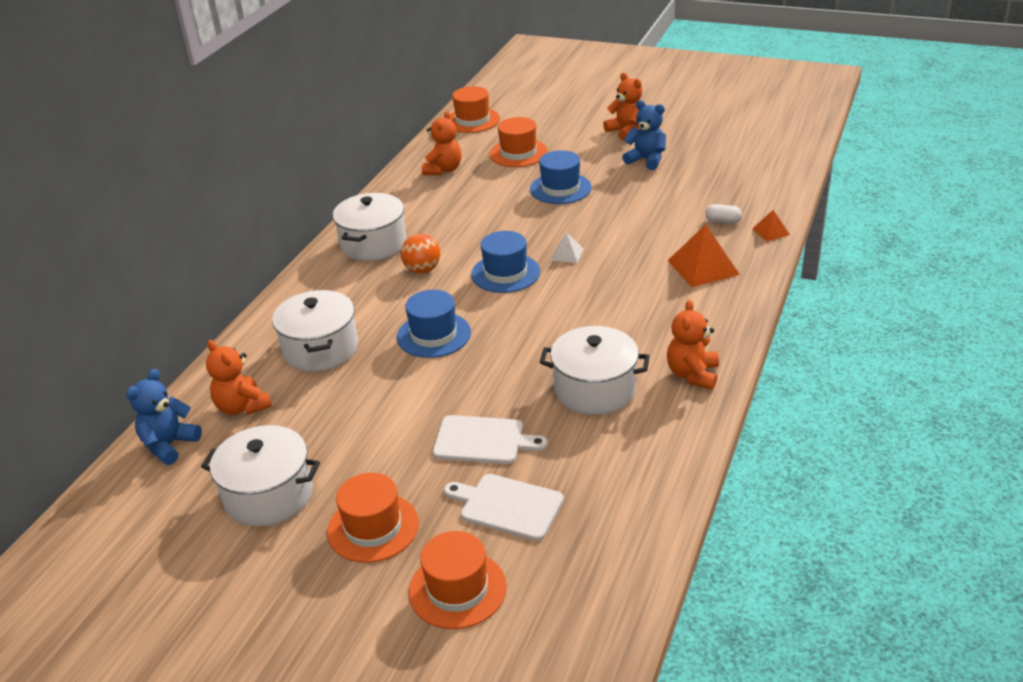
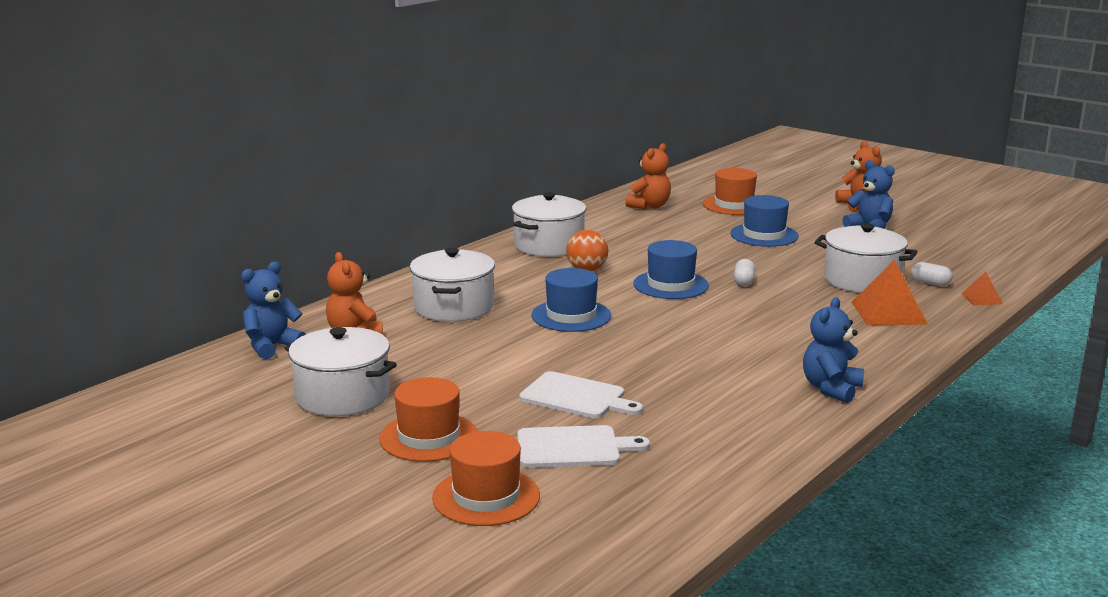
camera: 15 degrees right, 15 degrees down
white cutting board [444,474,564,541] -> white cutting board turned 135 degrees clockwise [517,425,650,468]
orange hat [450,86,500,133] -> none
white pot [540,326,650,415] -> white pot moved to [814,223,917,293]
white pyramid [551,232,584,263] -> white capsule [734,259,755,286]
orange teddy bear [667,300,719,390] -> blue teddy bear [803,297,864,403]

